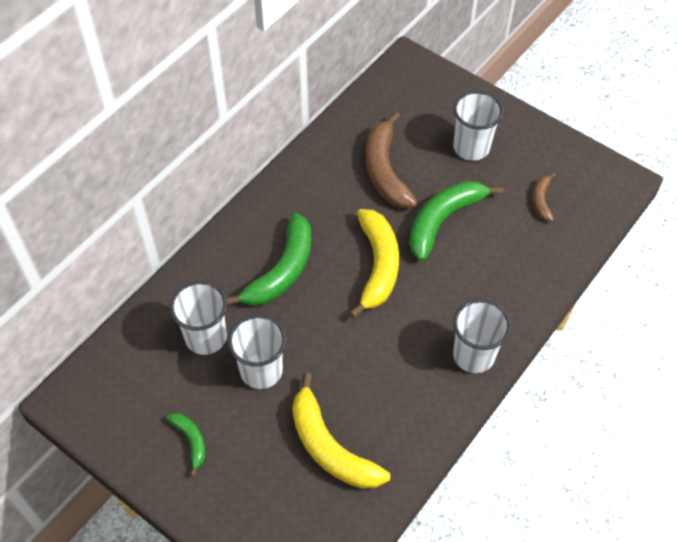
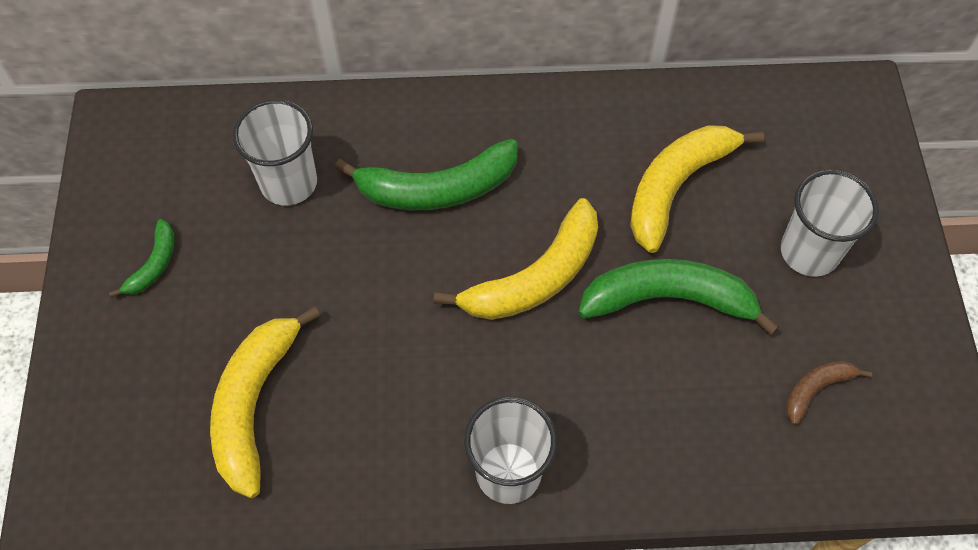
camera: 50 degrees right, 5 degrees up
white cup [228,315,286,389] -> none
brown banana [366,112,417,208] -> yellow banana [630,125,764,253]

